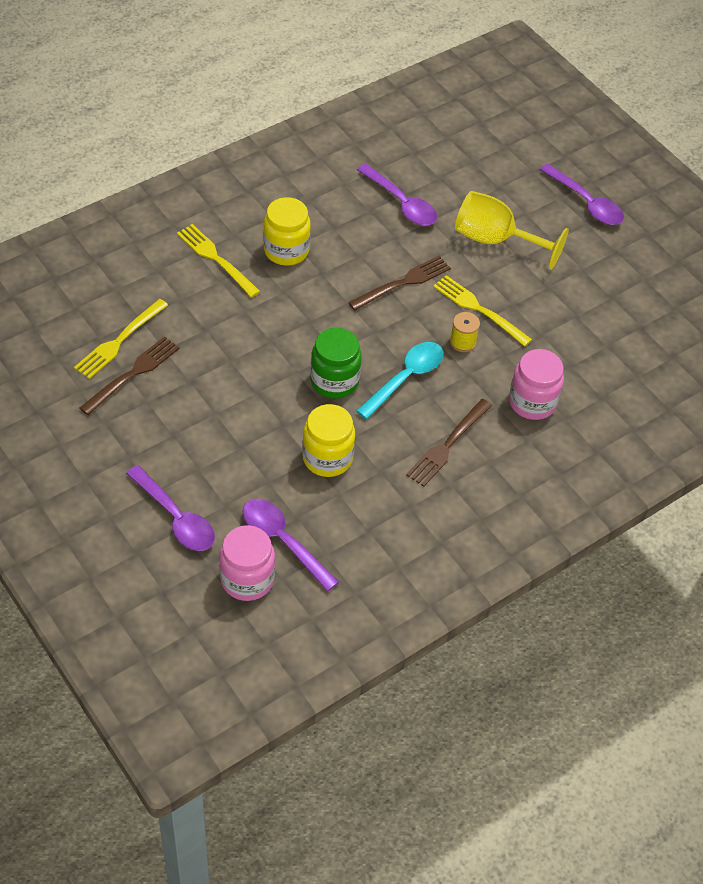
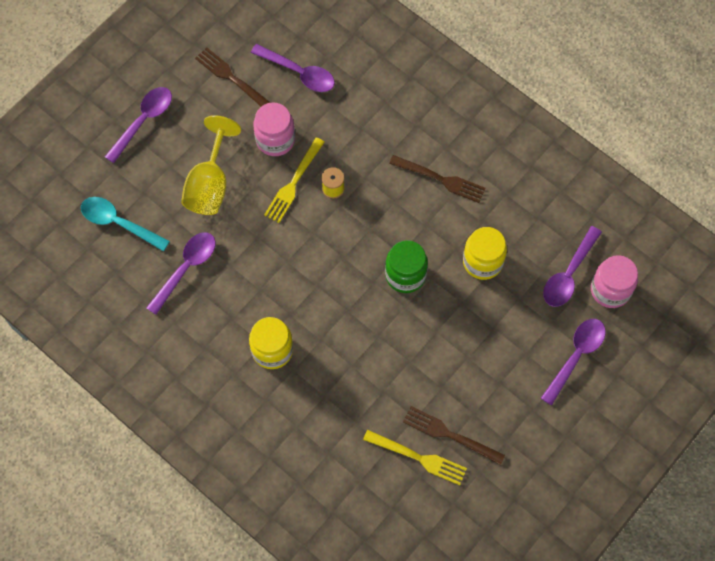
camera: 100 degrees left, 15 degrees up
yellow fork [177,224,261,298] -> none
brown fork [348,256,451,311] -> brown fork moved to [195,47,271,106]
turquoise spoon [356,342,444,419] -> turquoise spoon moved to [81,197,170,251]
pink jar [509,349,564,420] -> pink jar moved to [253,102,295,156]
none -> purple spoon [251,44,335,92]

